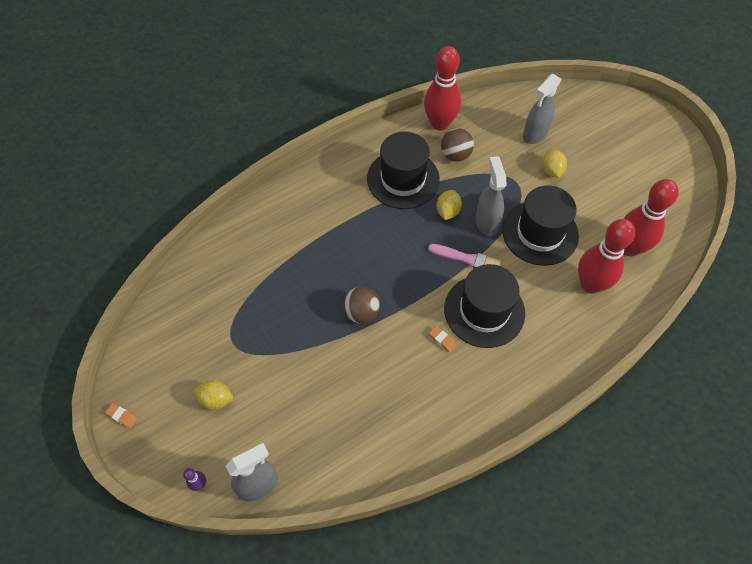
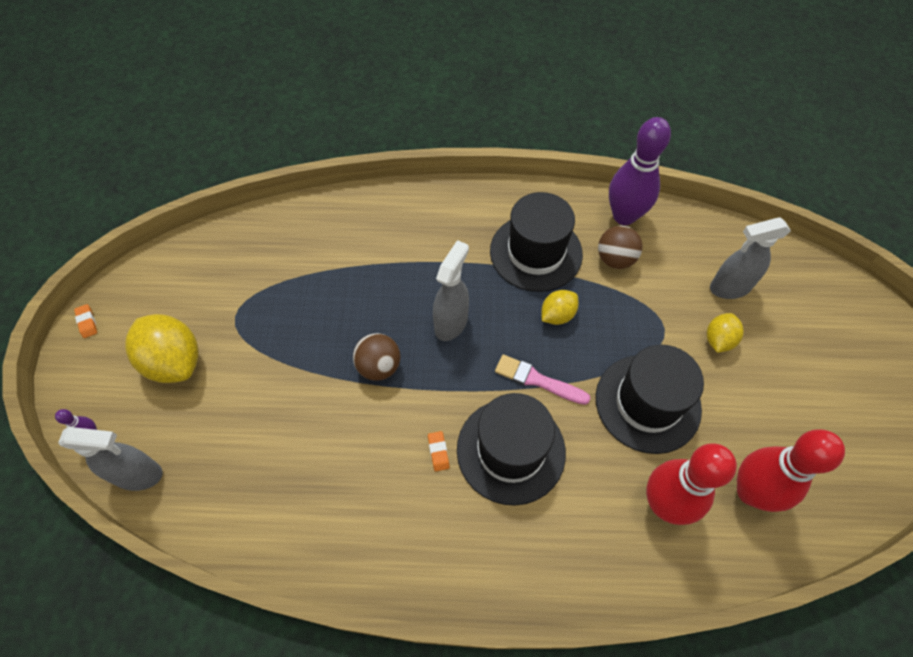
camera: 35 degrees right, 0 degrees up
yellow lemon [192,380,233,410] -> yellow lemon [125,314,199,383], size x1.82
red bowling pin [424,46,461,130] -> purple bowling pin [609,117,671,225]
pink brush [428,244,501,269] -> pink brush turned 150 degrees clockwise [495,355,590,405]
grey spray bottle [476,156,507,236] -> grey spray bottle moved to [433,240,469,341]

